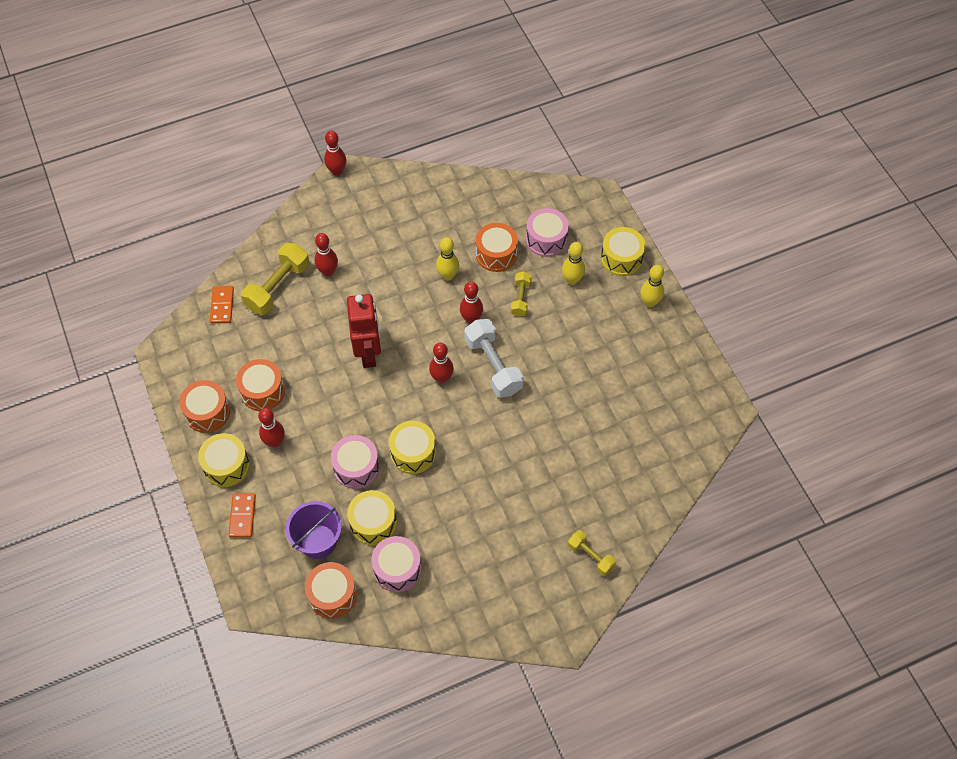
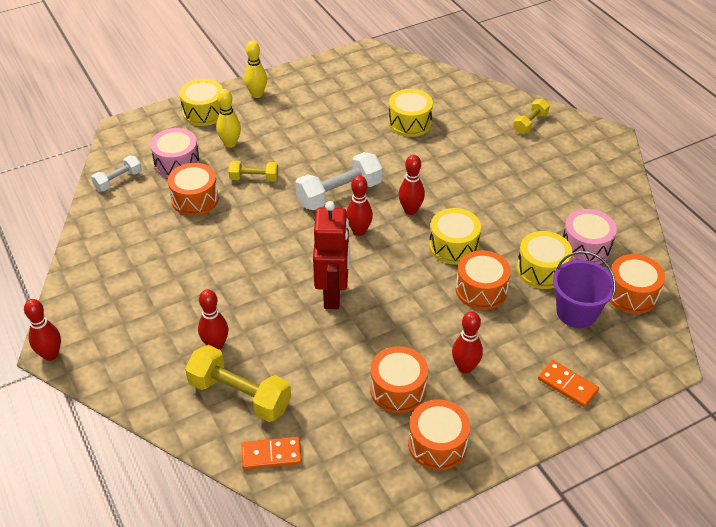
camera: 95 degrees left, 15 degrees down
yellow drum [198,433,250,487] -> yellow drum moved to [388,89,433,137]
orange domino [228,493,256,538] -> orange domino turned 45 degrees clockwise [538,360,599,407]
pink drum [331,435,379,489] -> orange drum [456,250,511,310]
red robot [347,294,381,368] -> red robot turned 105 degrees clockwise [313,201,350,309]
yellow bowling pin [436,237,459,281] -> none
red bowling pin [460,282,483,324] -> red bowling pin moved to [398,155,425,215]
none -> white dumbbell [91,155,142,191]

